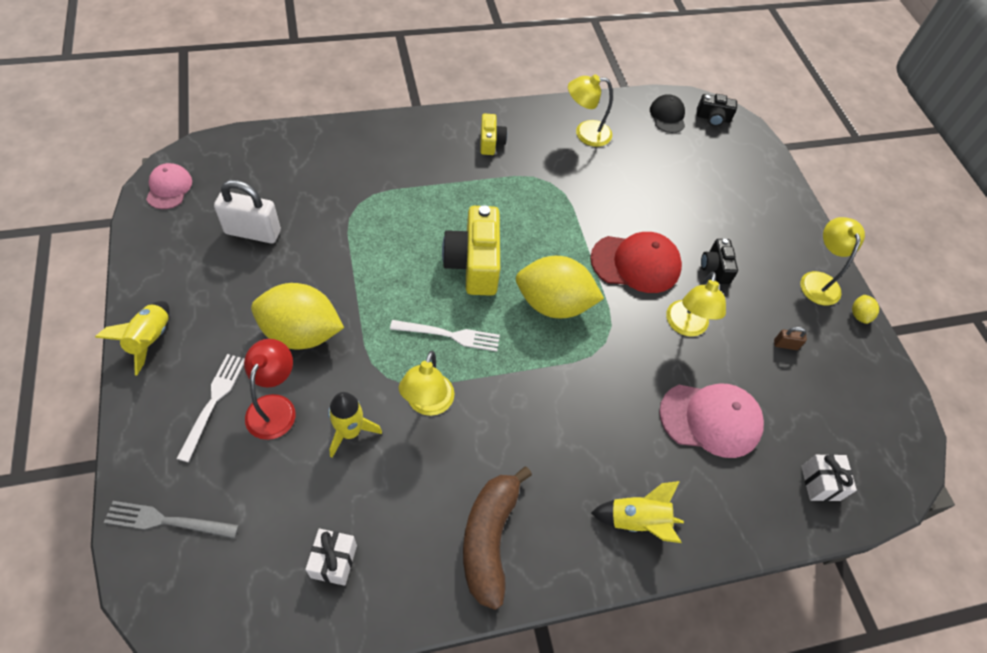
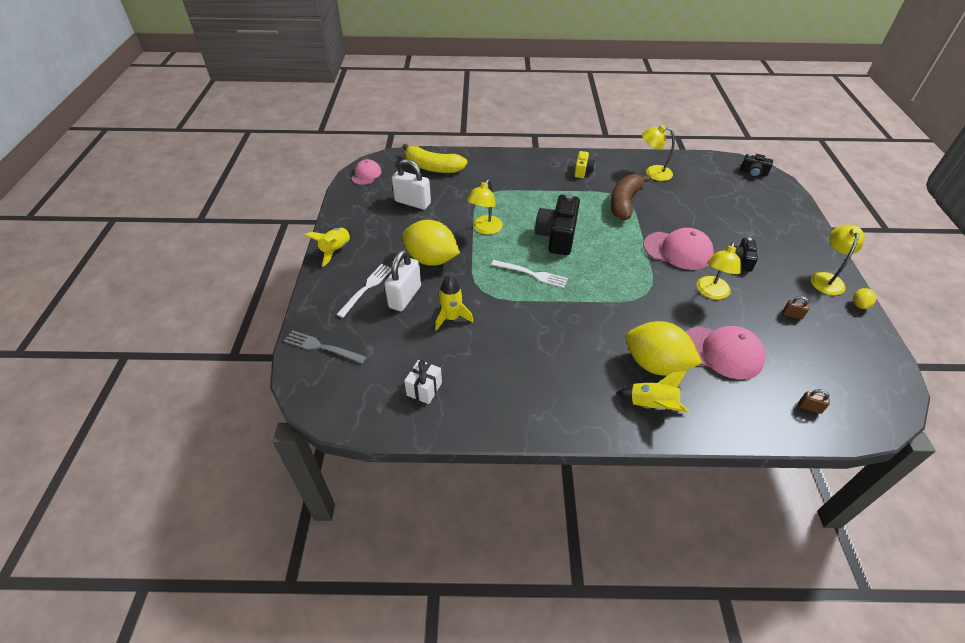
camera: 20 degrees right, 10 degrees down
red lamp [244,339,296,440] -> white padlock [384,250,421,311]
yellow lamp [399,351,454,416] -> yellow lamp moved to [467,179,503,235]
yellow camera [442,205,500,296] -> black camera [535,194,580,255]
brown banana [463,466,532,610] -> brown banana moved to [610,174,651,220]
yellow lemon [516,256,604,318] -> yellow lemon moved to [625,321,702,376]
red cap [590,232,682,293] -> pink cap [644,228,714,270]
black cap [650,94,685,133] -> none
white gift [801,454,857,501] -> brown padlock [799,389,830,414]
none -> yellow banana [403,144,467,173]

